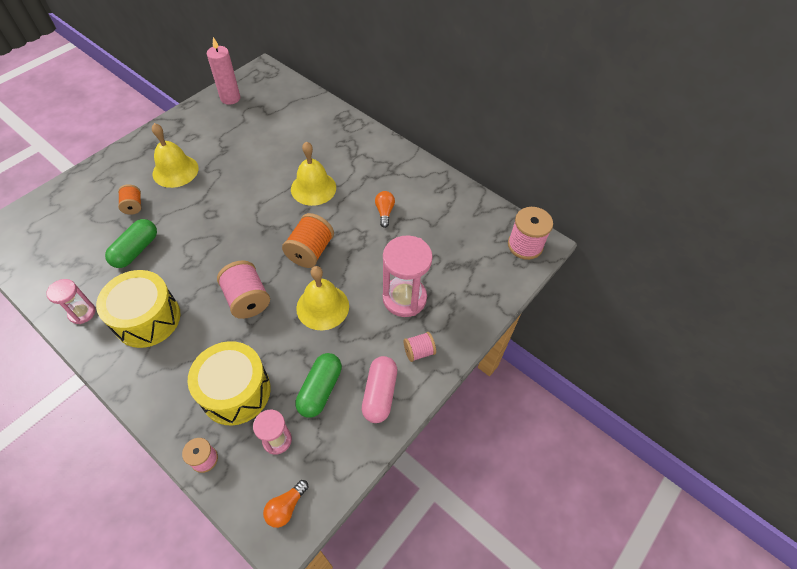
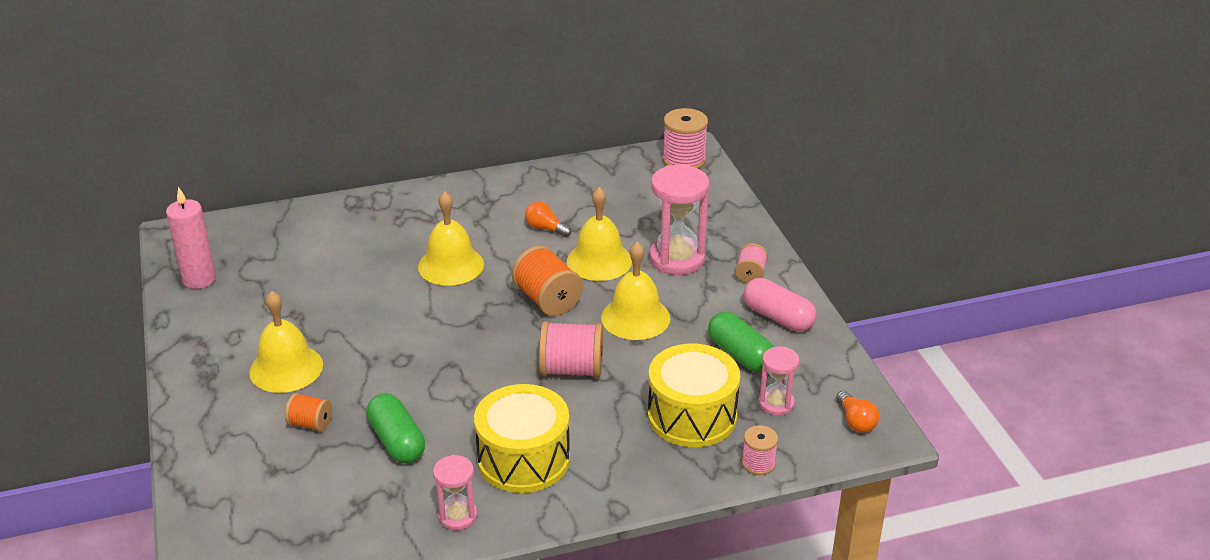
camera: 55 degrees left, 20 degrees down
none -> yellow bell [567,187,632,281]

